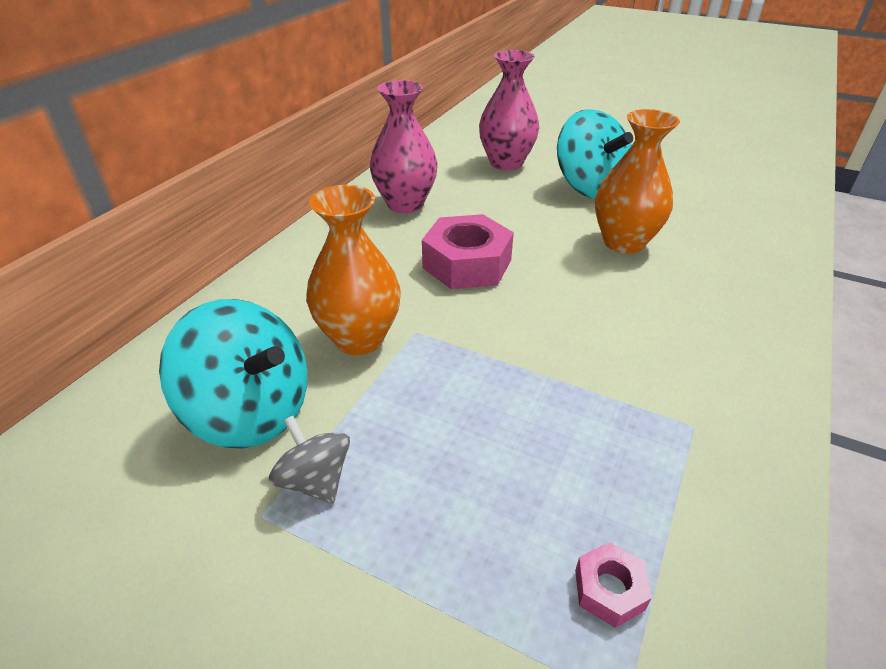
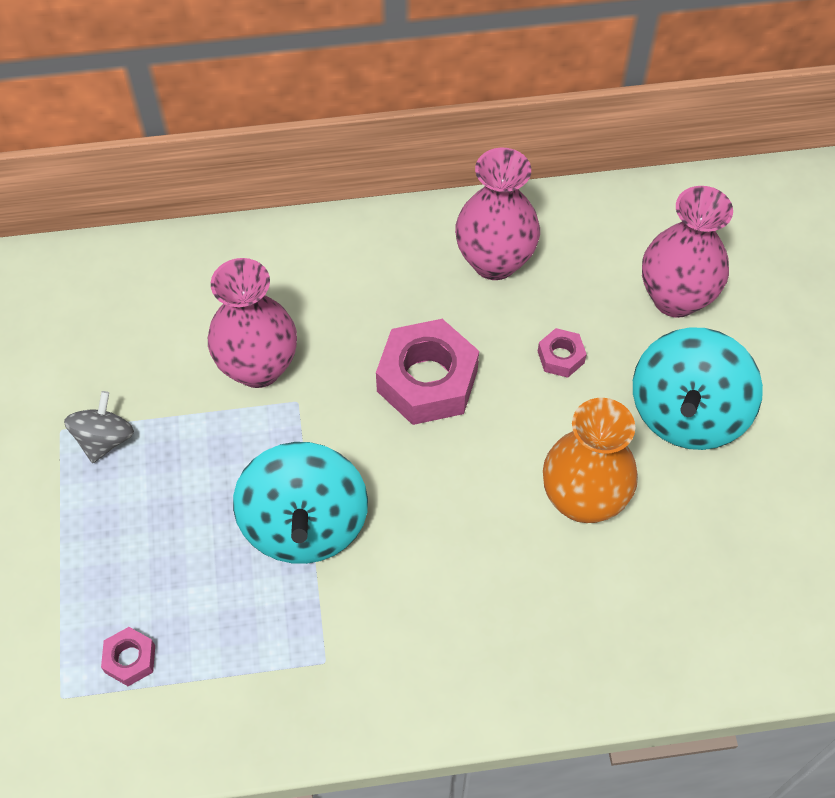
camera: 55 degrees right, 20 degrees up
turquoise spinning top [159,299,307,448] -> turquoise spinning top moved to [233,442,368,564]
orange vase [306,185,401,355] -> pink vase [208,258,297,388]
none -> pink nut [538,328,587,378]

